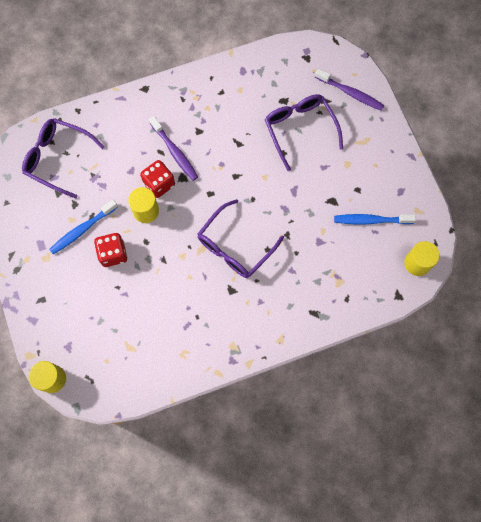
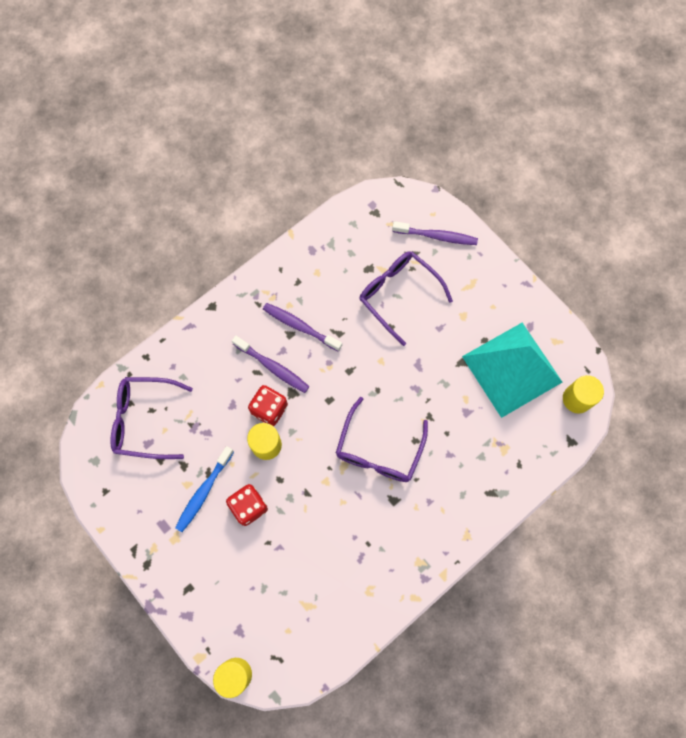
camera: 20 degrees left, 0 degrees up
blue toothbrush [334,214,416,225] -> turquoise pyramid [462,323,562,418]
none -> purple toothbrush [263,303,342,351]

